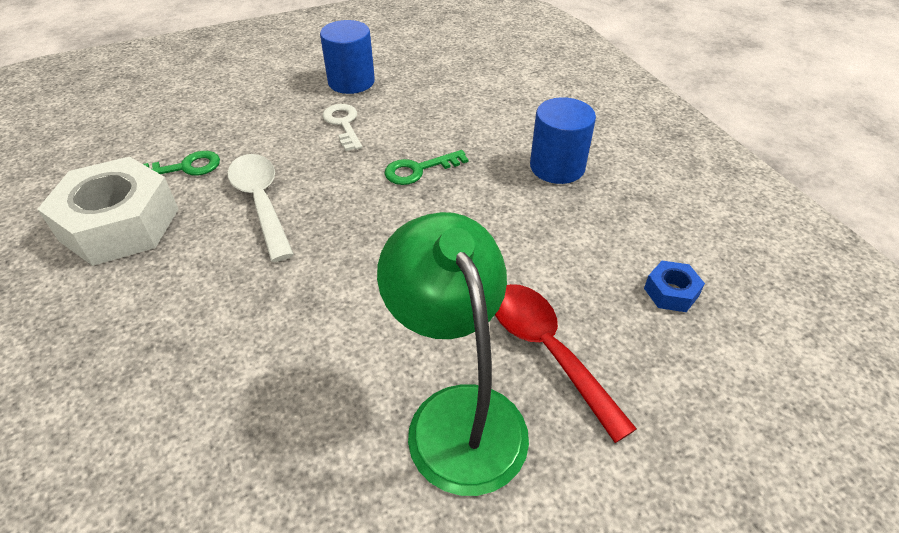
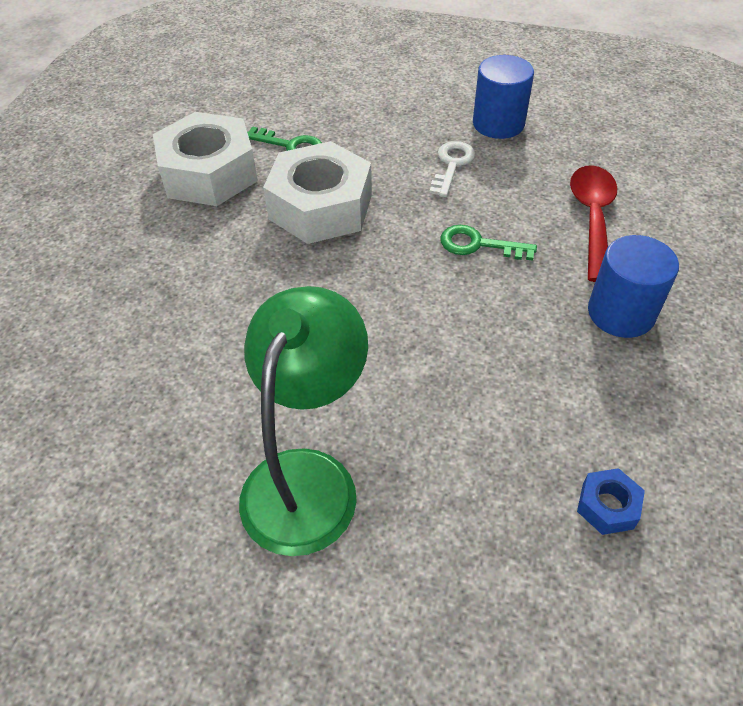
camera: 40 degrees right, 5 degrees up
white spoon [228,154,294,262] -> white nut [263,141,372,244]
red spoon [495,284,637,443] -> red spoon moved to [570,165,617,282]

